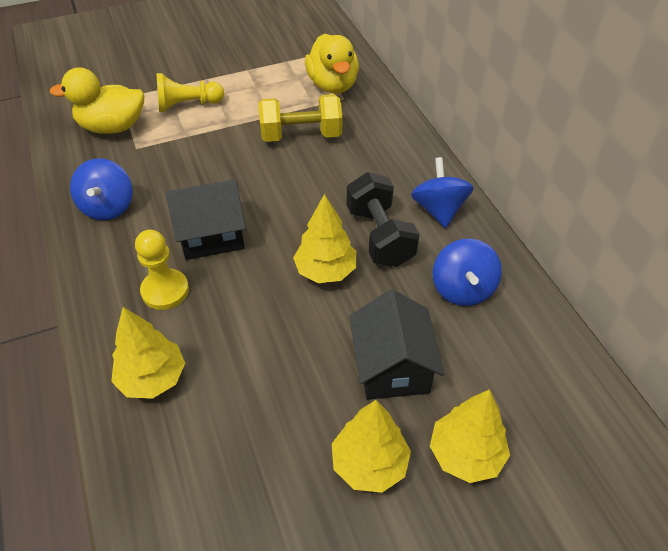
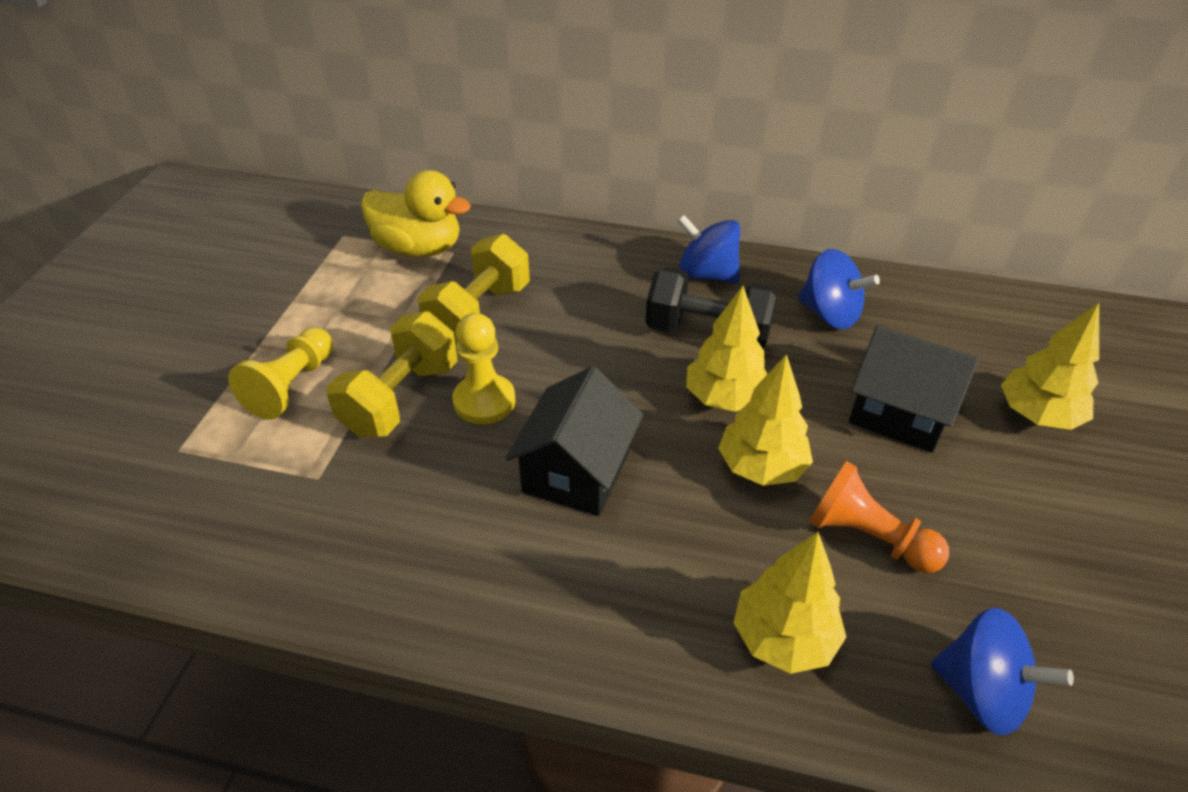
camera: 55 degrees left, 5 degrees down
yellow duck [50,67,144,134] -> none
blue spinning top [70,158,133,221] -> blue spinning top moved to [931,608,1074,736]
yellow pawn [135,230,189,310] -> yellow pawn moved to [453,313,516,424]
yellow tree [332,400,411,493] -> yellow tree moved to [718,354,813,486]
none -> yellow dumbbell [327,311,458,437]
none -> orange pawn [809,461,949,573]

